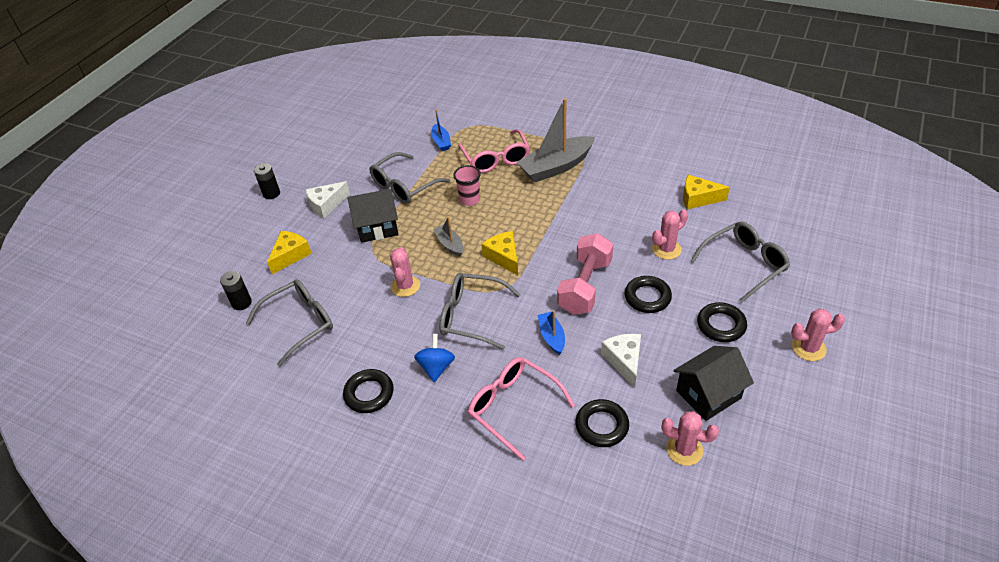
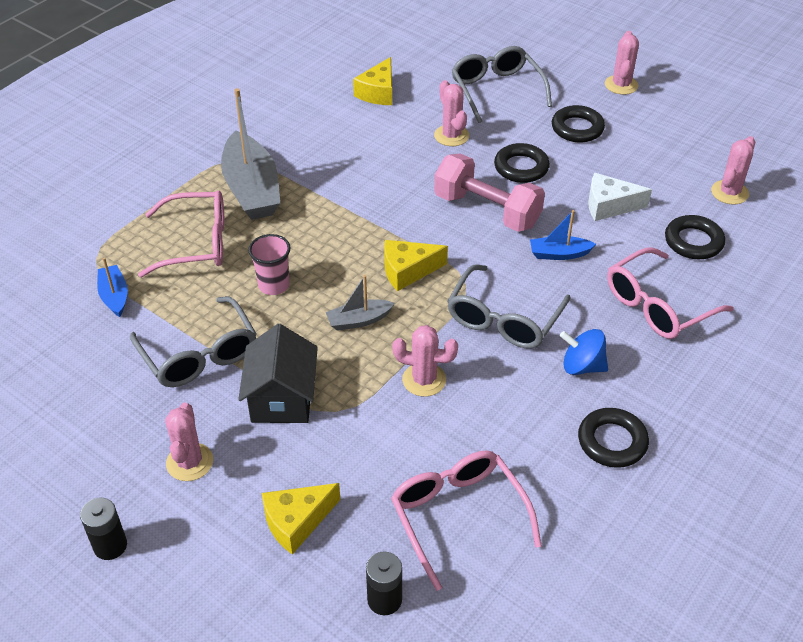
camera: 80 degrees left, 0 degrees up
grey glasses [246,279,333,367] -> pink glasses [391,451,542,591]
yellow cheese [267,231,312,274] -> yellow cheese turned 75 degrees counterclockwise [262,483,340,555]
white cheese [305,181,350,218] -> pink cactus [165,403,213,481]
blue boat [431,110,451,151] -> blue boat turned 105 degrees counterclockwise [97,257,128,317]
black house [673,346,754,421] -> none

